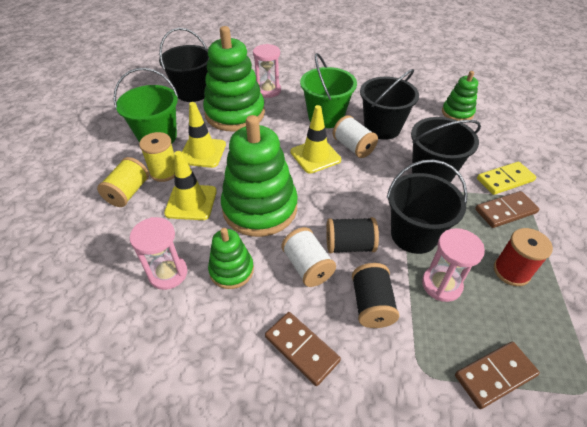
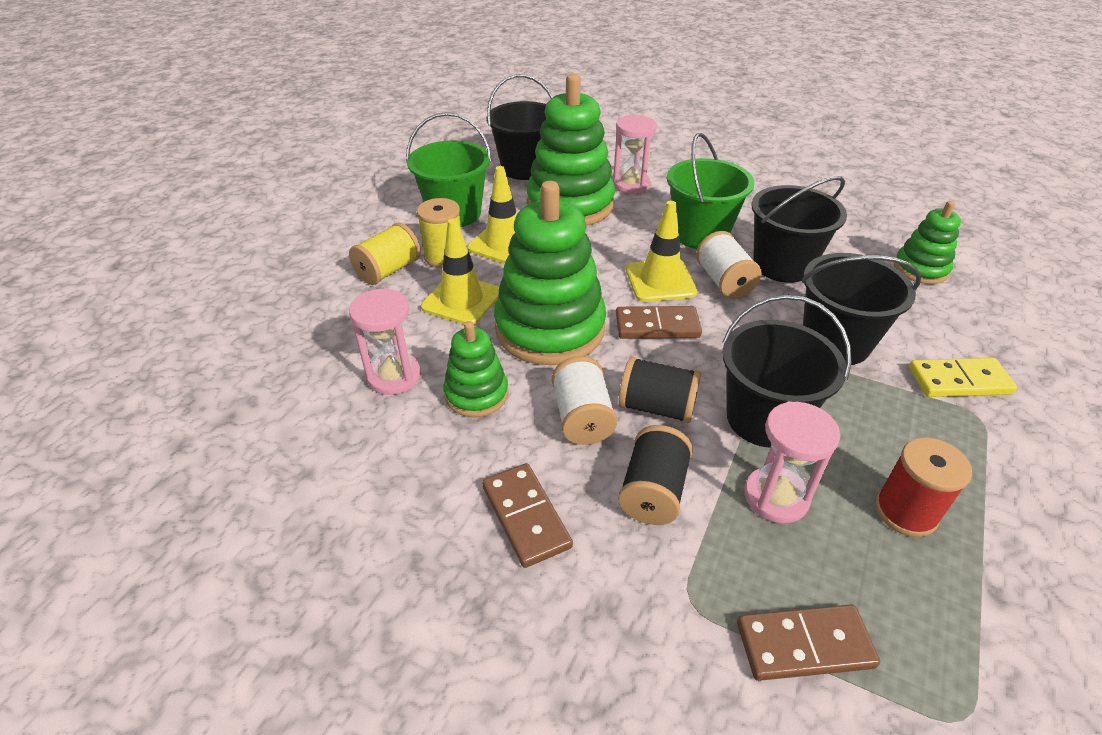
camera: 20 degrees right, 5 degrees down
brown domino [475,191,540,228] -> brown domino moved to [616,306,702,339]

